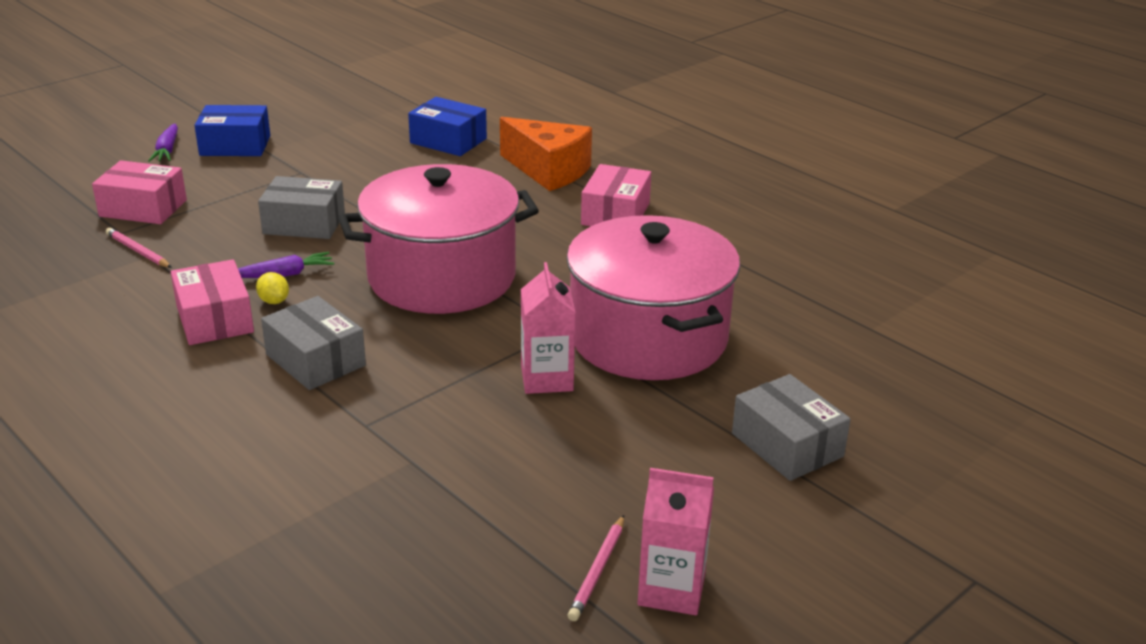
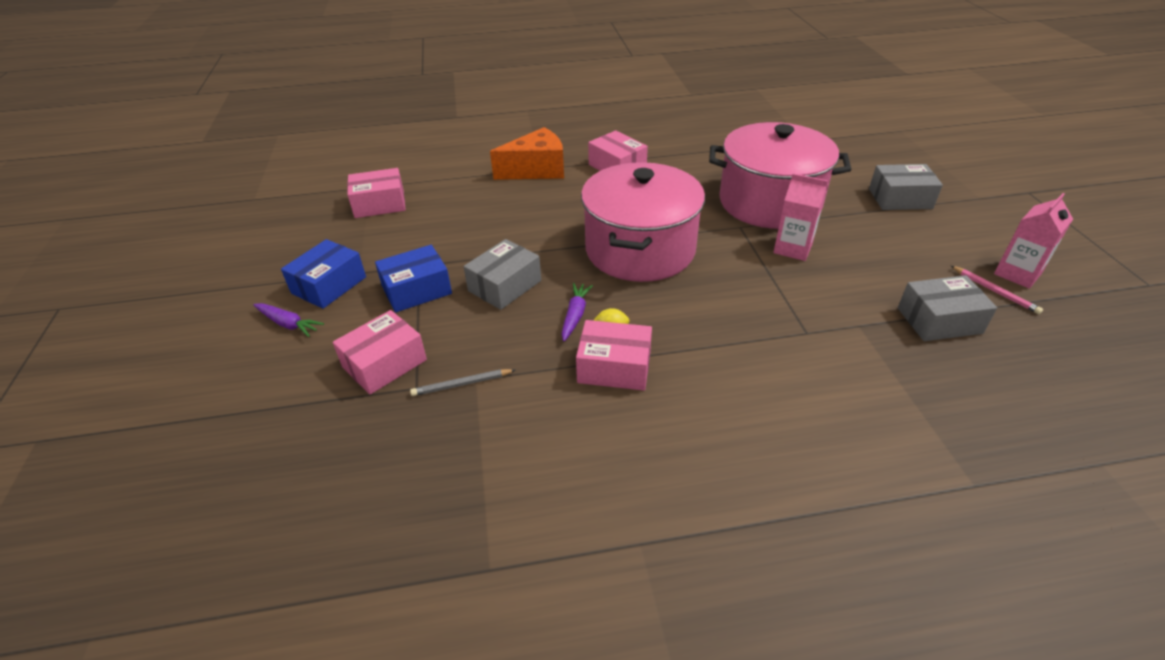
camera: 55 degrees left, 10 degrees up
pink pencil [106,227,172,268] -> grey pencil [410,369,515,396]
grey box [261,296,366,390] -> grey box moved to [898,275,997,341]
blue box [408,97,487,156] -> blue box moved to [375,245,452,313]
none -> pink box [347,168,406,218]

